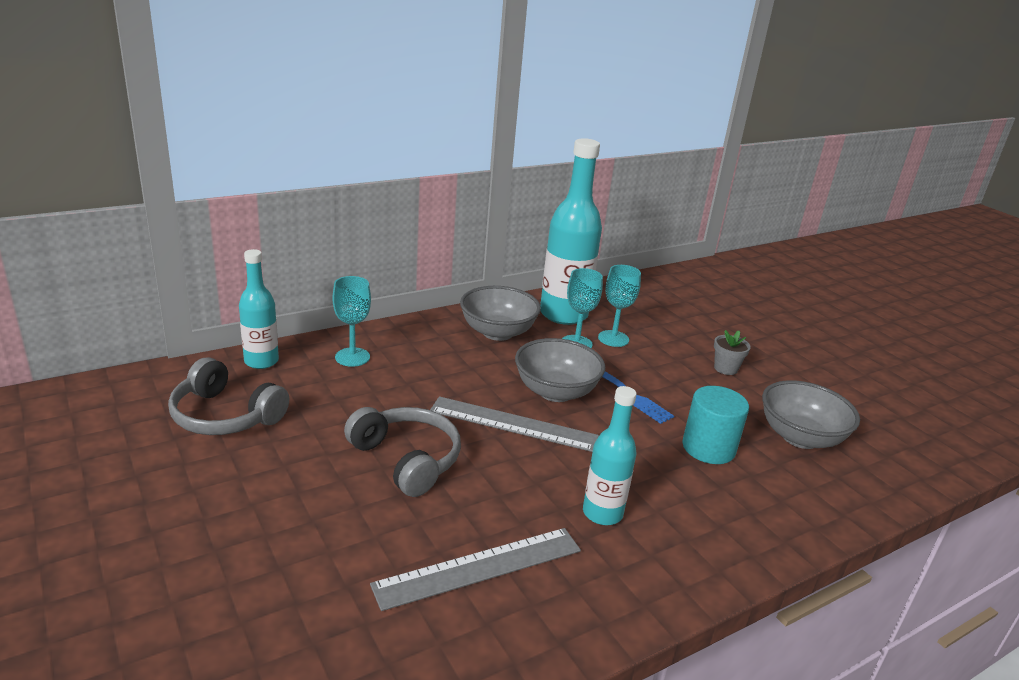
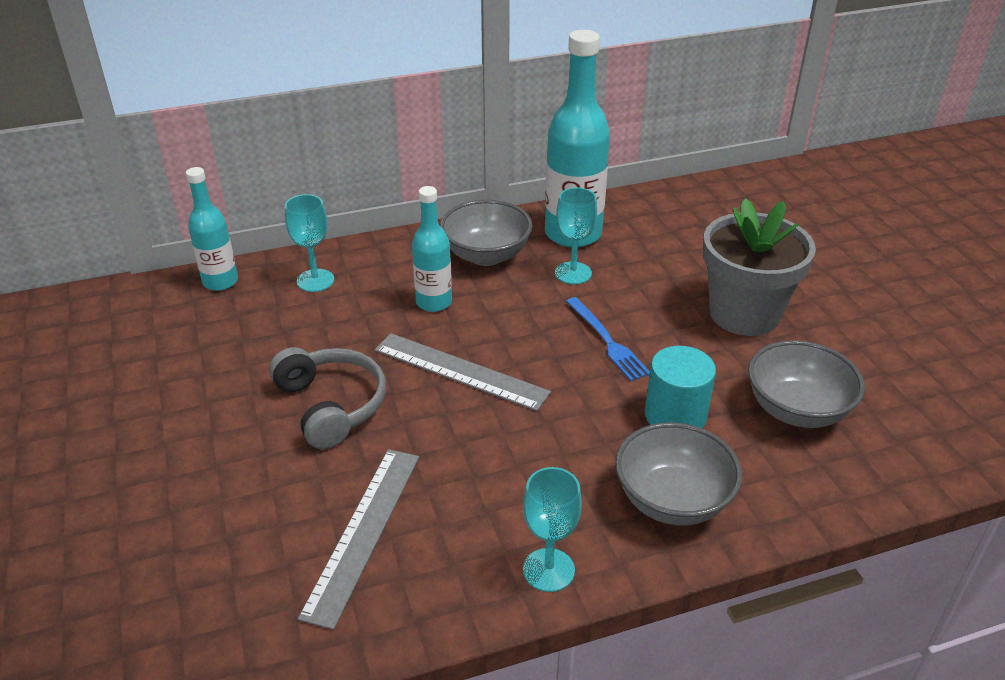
camera: 15 degrees right, 10 degrees up
grey headphones [168,357,289,435] -> none
grey ruler [370,528,581,611] -> grey ruler turned 60 degrees counterclockwise [298,449,419,630]
grey bowl [515,338,605,402] -> grey bowl moved to [615,422,742,525]
turquoise bottle [583,386,637,525] -> turquoise bottle moved to [412,186,452,312]
turquoise goblet [598,265,641,347] -> turquoise goblet moved to [523,467,582,592]
grey flower pot [714,330,751,375] -> grey flower pot [703,198,816,336], size x2.47

